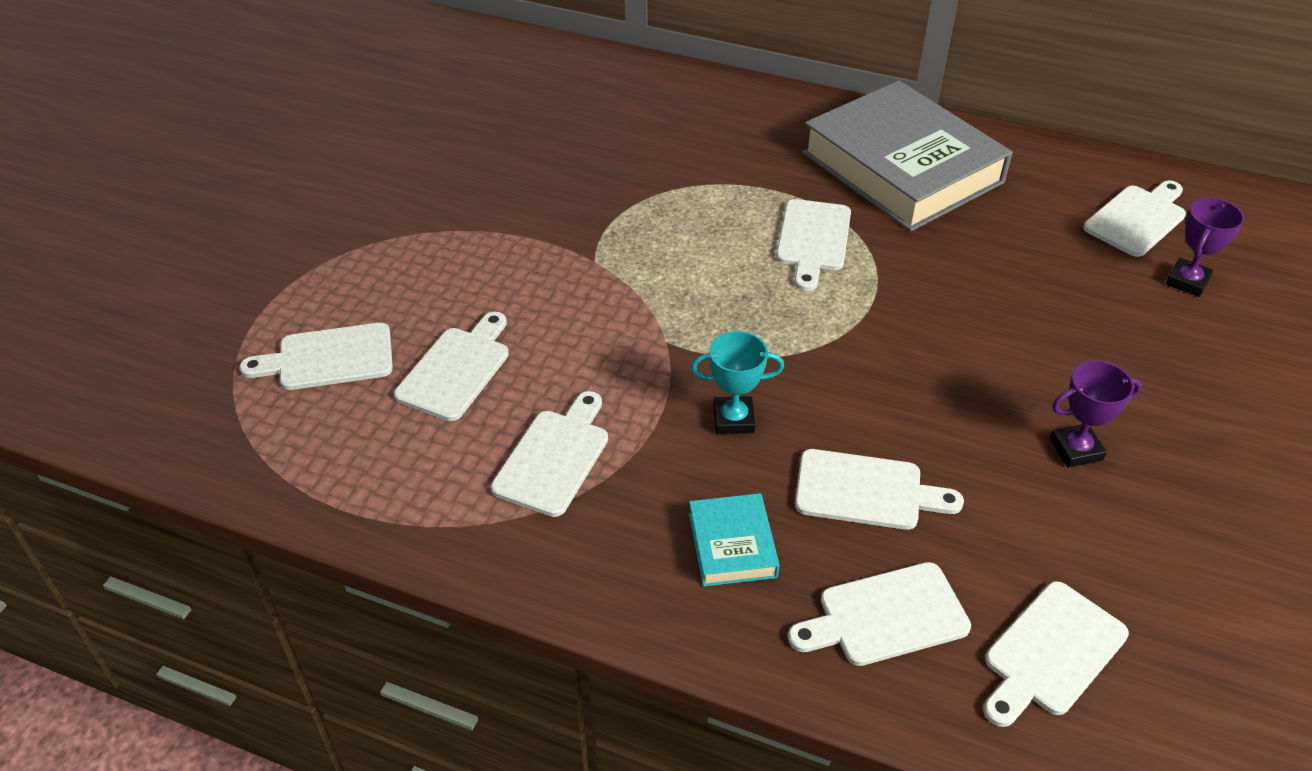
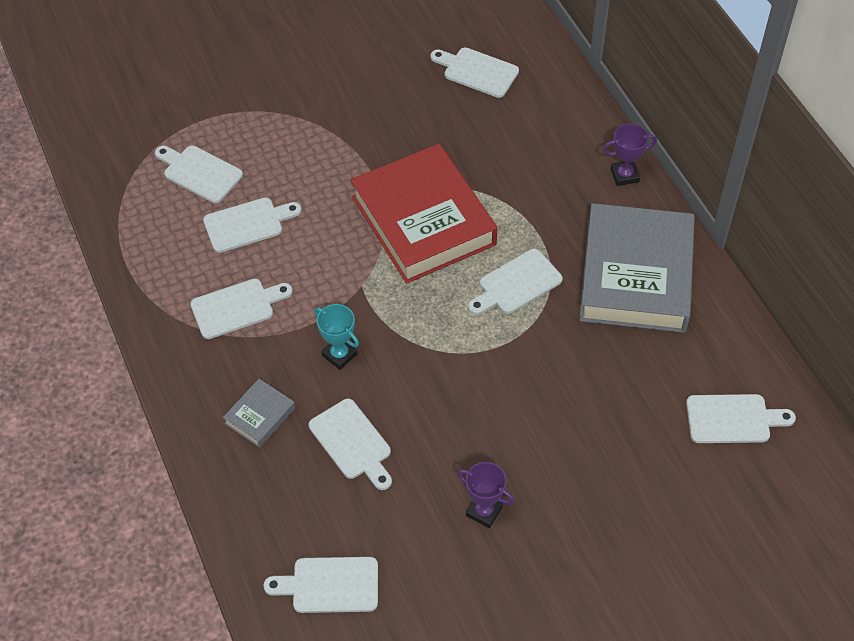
camera: 45 degrees right, 10 degrees up
turquoise book [689,493,780,587] -> grey book [223,379,295,448]
white cutting board [788,562,971,666] -> white cutting board moved to [430,47,519,98]
purple trophy [1166,198,1245,297] -> purple trophy moved to [603,123,657,186]
none -> red book [351,144,497,284]

